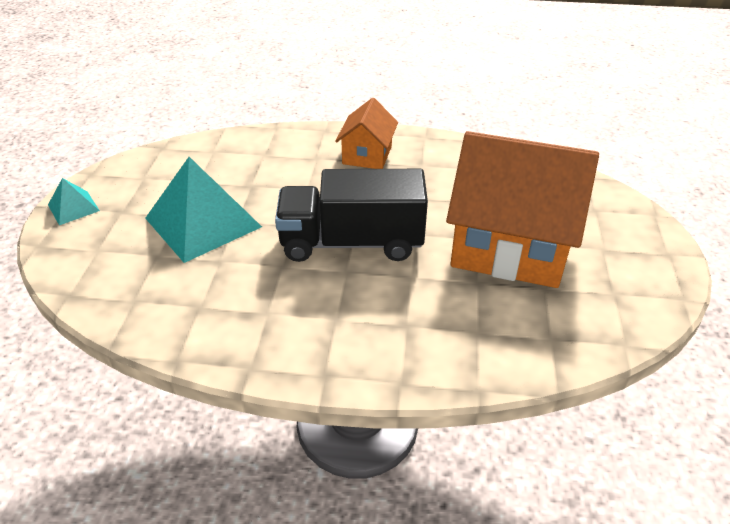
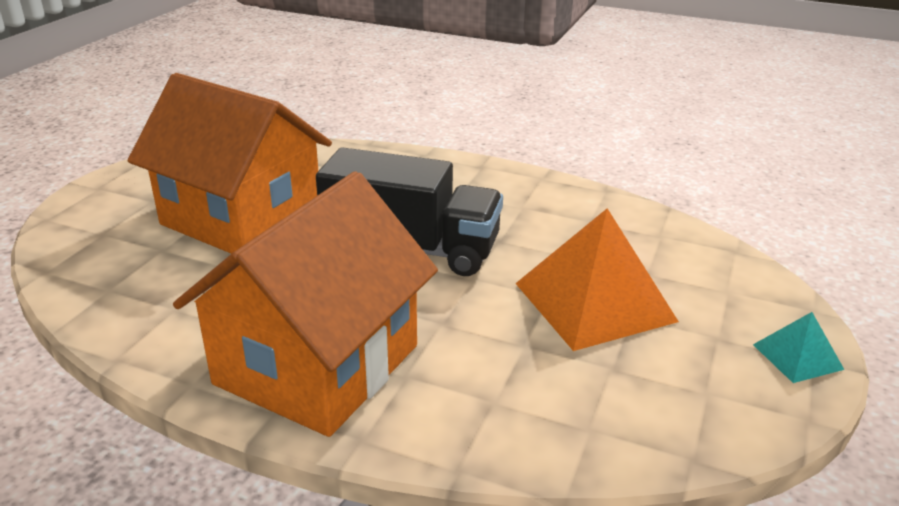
camera: 165 degrees left, 10 degrees down
turquoise pyramid [145,157,262,263] -> orange pyramid [515,208,679,351]
orange house [335,98,398,169] -> orange house [173,171,438,437], size x1.99

